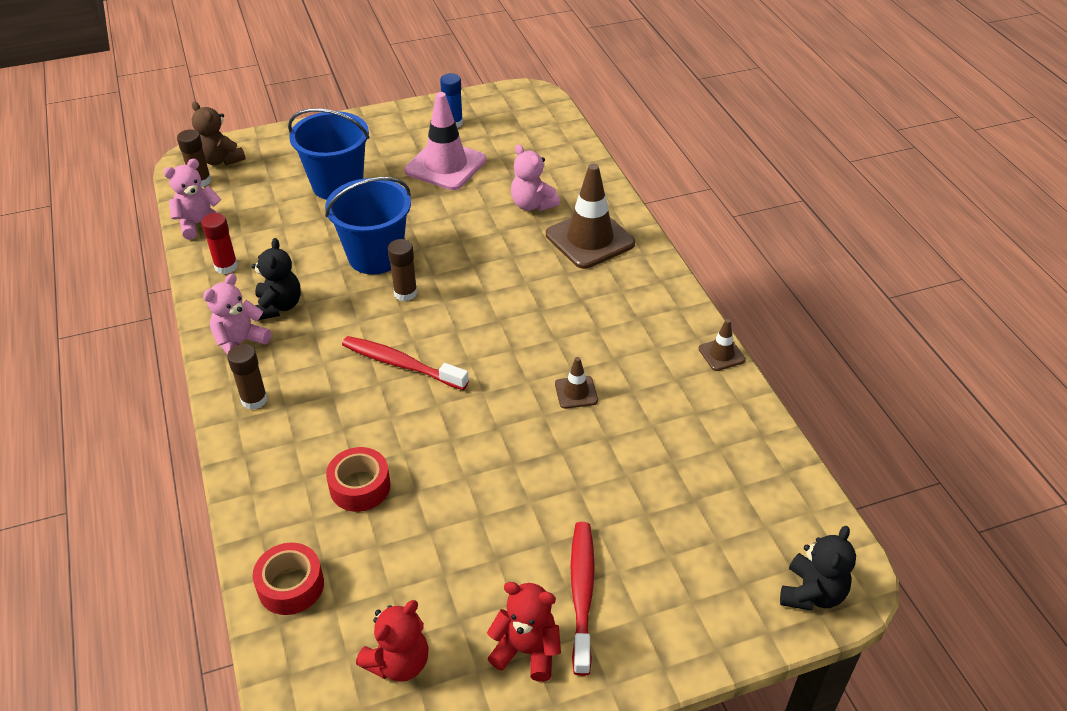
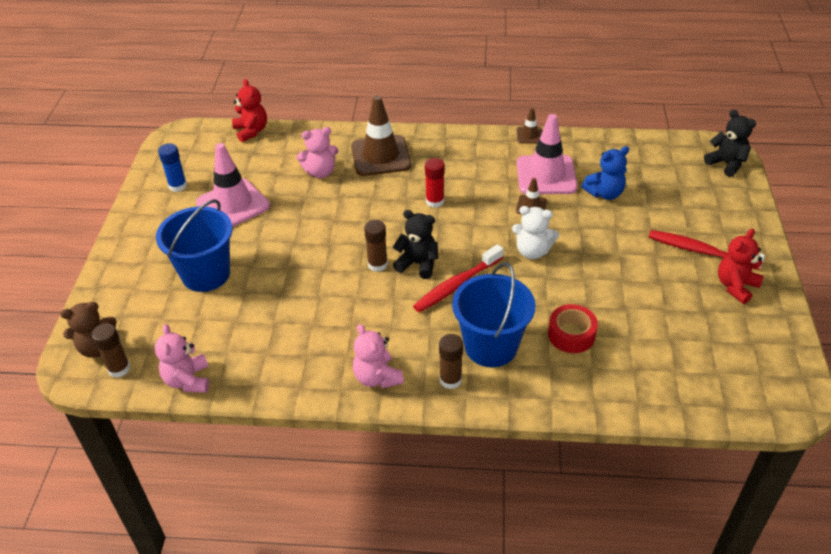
camera: 65 degrees left, 0 degrees up
red glue stick [201,213,238,274] -> red glue stick moved to [425,158,445,208]
black teddy bear [252,238,301,320] -> black teddy bear moved to [393,210,438,279]
red tape [253,543,324,615] -> none
blue bucket [325,177,411,275] -> blue bucket moved to [452,262,535,367]
red teddy bear [356,600,429,682] -> red teddy bear moved to [232,79,267,142]
none -> white teddy bear [512,206,559,259]
none -> pink traffic cone [517,114,577,194]
none -> blue teddy bear [581,146,629,200]

